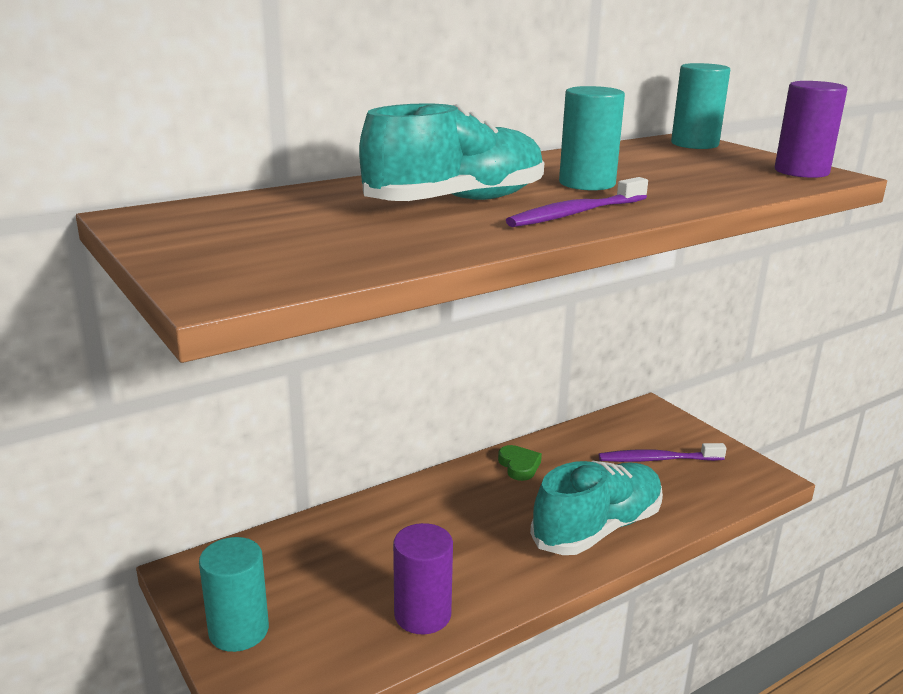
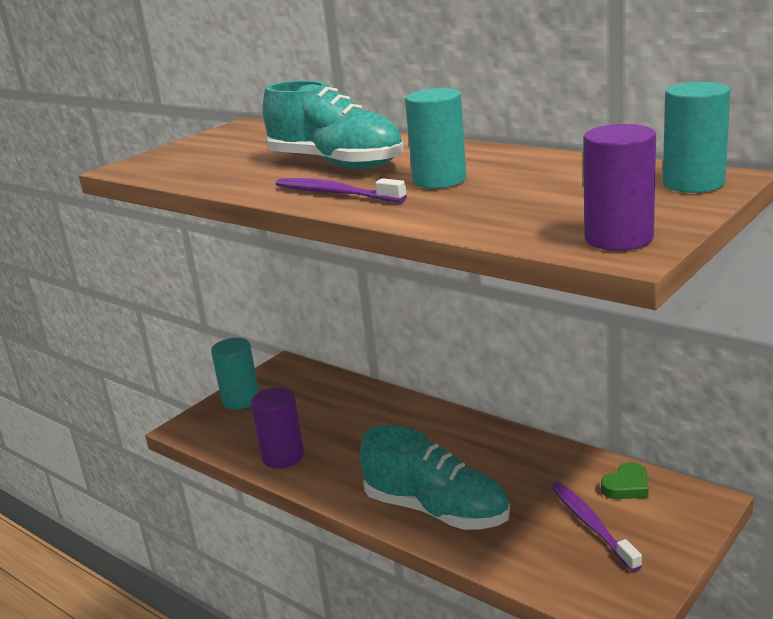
camera: 75 degrees right, 0 degrees up
green heart [498,445,542,481] -> green heart moved to [601,462,649,499]

